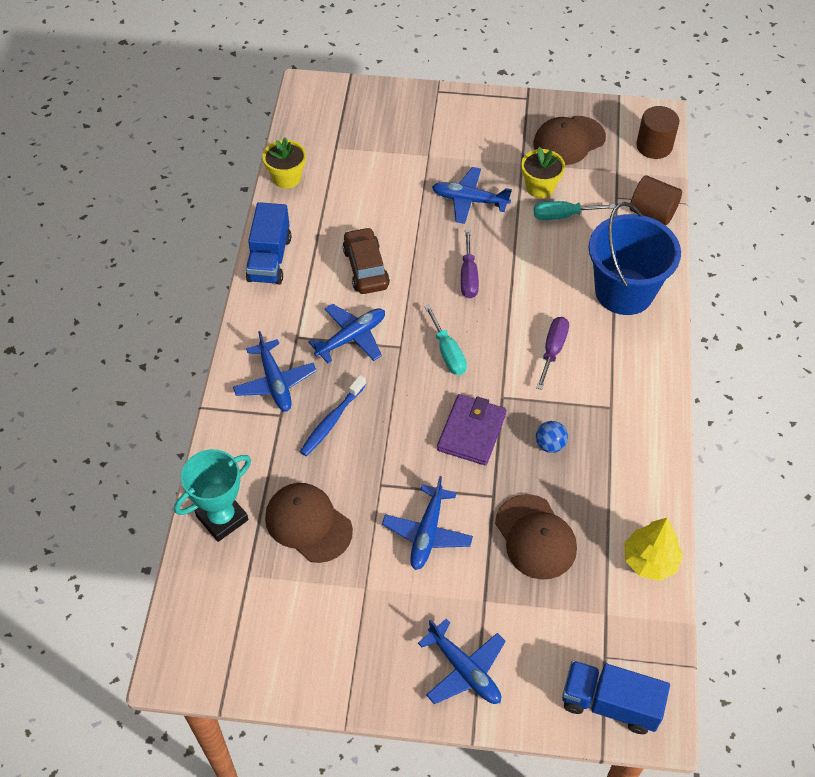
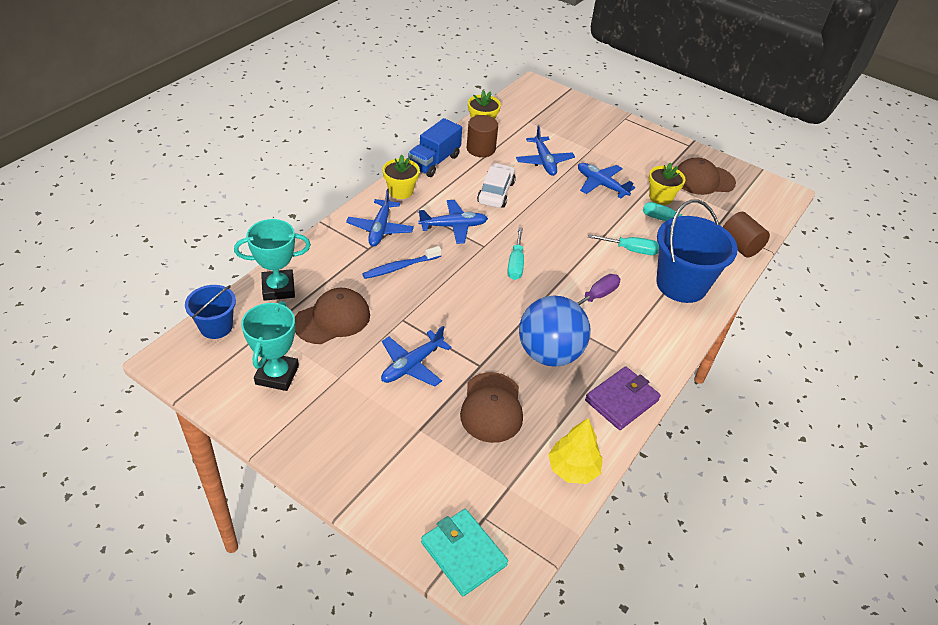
camera: 25 degrees right, 10 degrees down
brown cap [265,483,353,563] -> brown cap turned 75 degrees clockwise [295,288,370,344]
brown car [343,227,390,294] -> white car [477,163,516,208]
blue plane [418,619,506,704] -> blue plane moved to [516,126,575,176]
purple wallet [437,394,506,465] -> purple wallet moved to [585,366,661,430]
purple screwdriver [461,230,479,298] -> none
blue ball [536,421,568,453] -> blue ball [519,296,591,367], size x2.48
blue truck [562,660,670,734] -> turquoise wallet [421,509,508,596]
brown cylinder [636,106,679,159] -> brown cylinder moved to [467,115,498,157]
none -> blue bucket [185,285,236,339]
none -> turquoise trophy [241,301,299,391]
none -> yellow flower pot [382,155,420,199]
none -> turquoise screwdriver [588,234,659,255]

